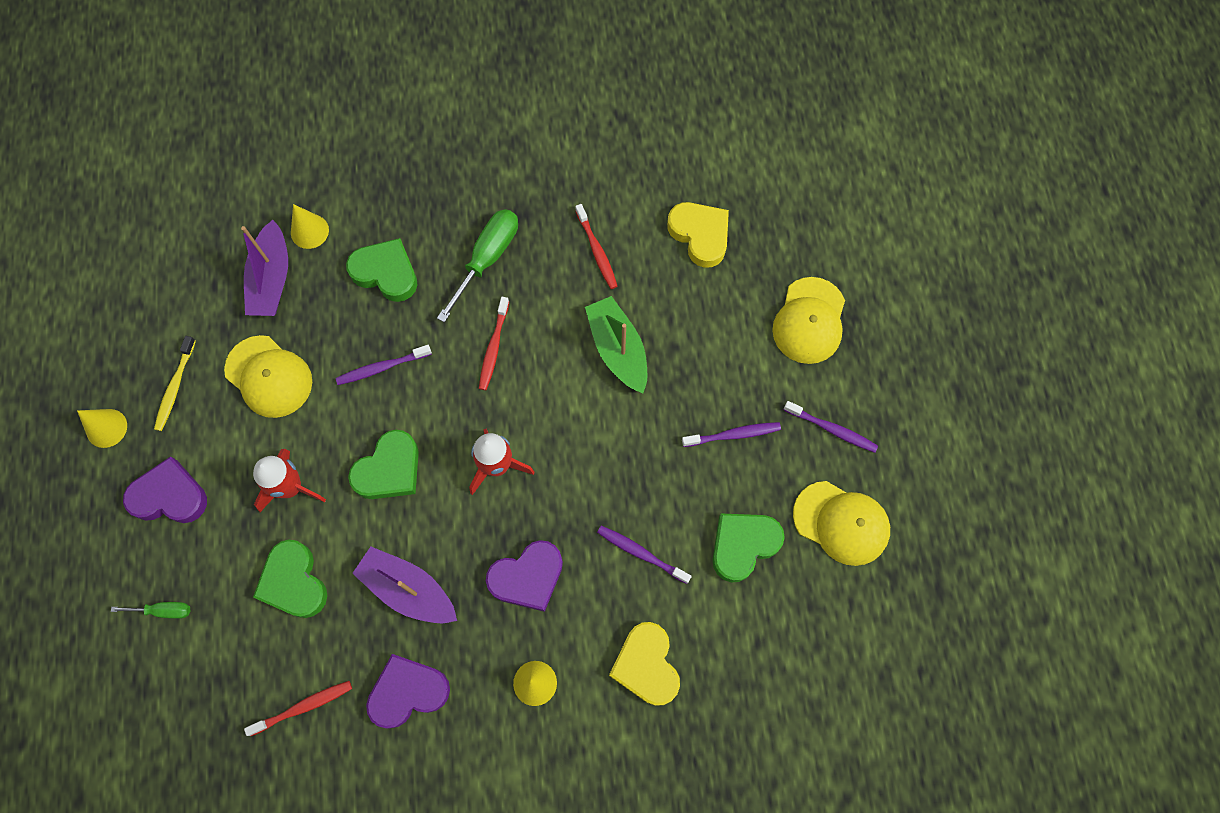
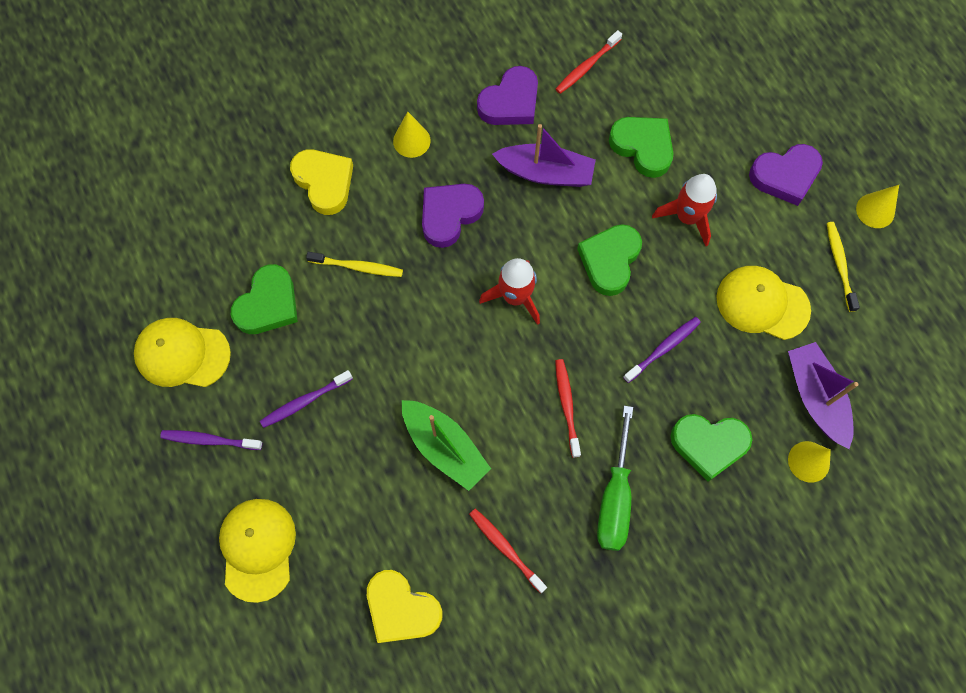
camera: 160 degrees right, 0 degrees up
green screwdriver [111,602,190,619] -> none
purple toothbrush [597,526,692,584] -> yellow toothbrush [306,252,403,277]

